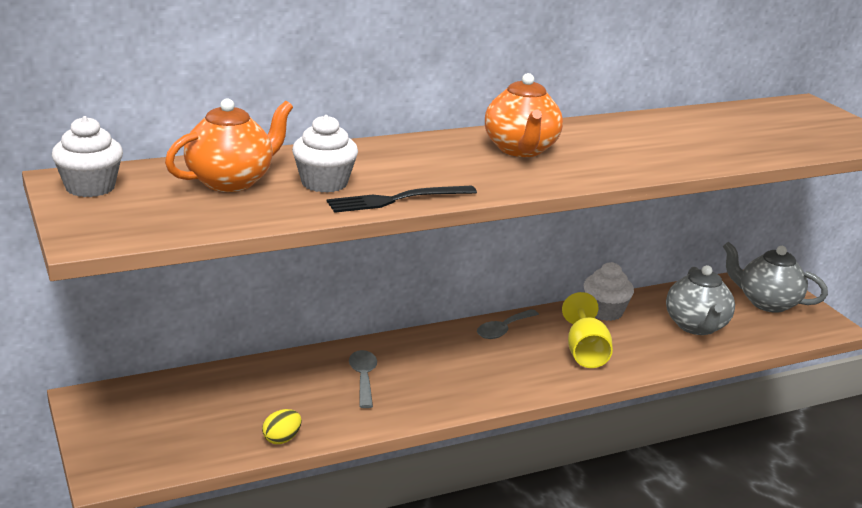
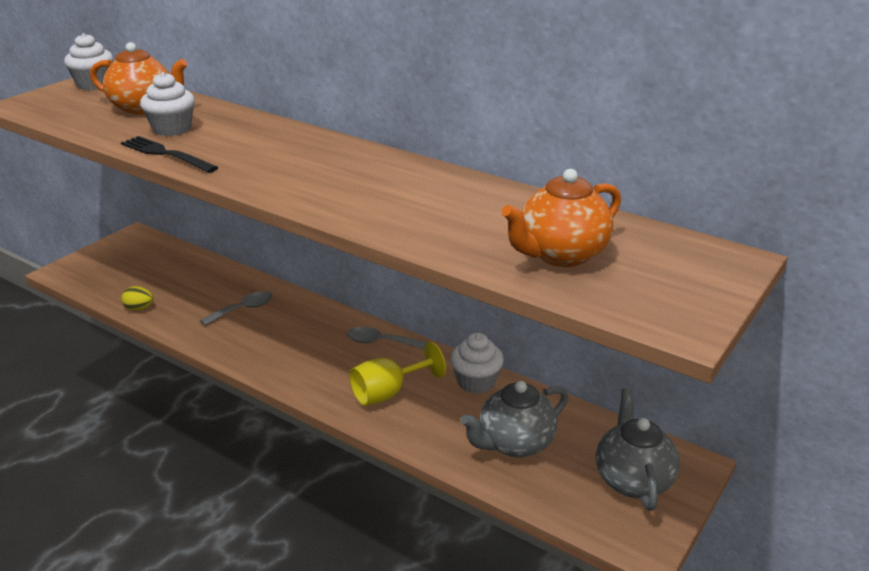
camera: 60 degrees right, 5 degrees up
orange teapot [485,73,563,157] -> orange teapot moved to [502,169,621,267]

